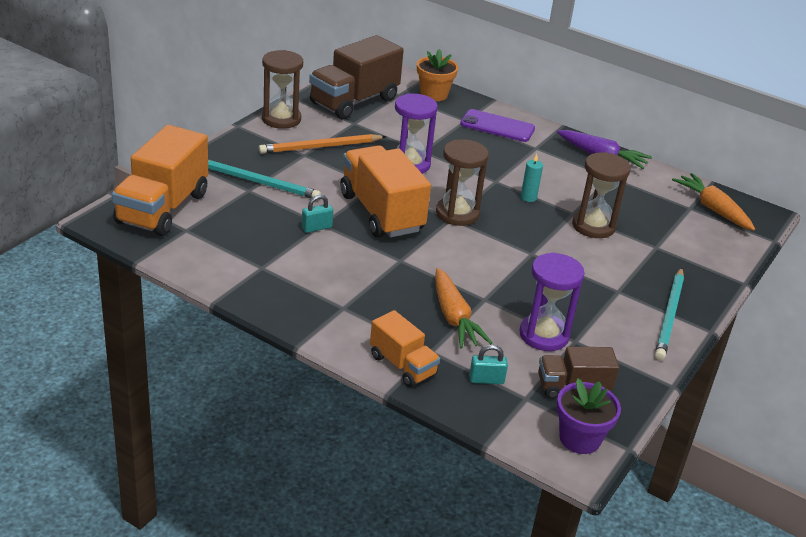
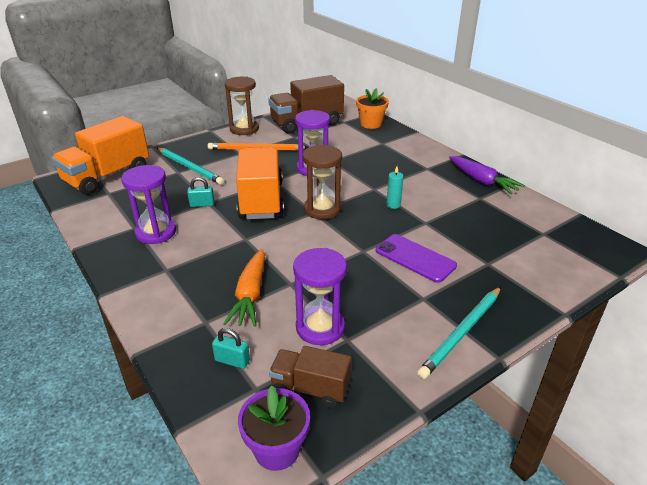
camera: 25 degrees right, 0 degrees up
orange truck [370,310,440,387] -> none
purple phone [460,109,535,142] -> purple phone moved to [376,234,457,283]
brown hourglass [572,152,631,238] -> none
orange carrot [672,173,755,231] -> none
none -> purple hourglass [121,165,176,244]

